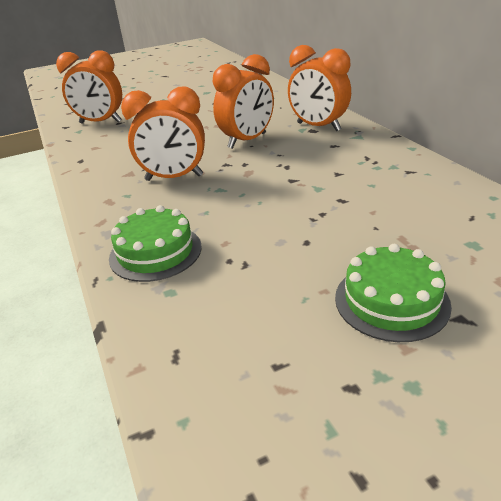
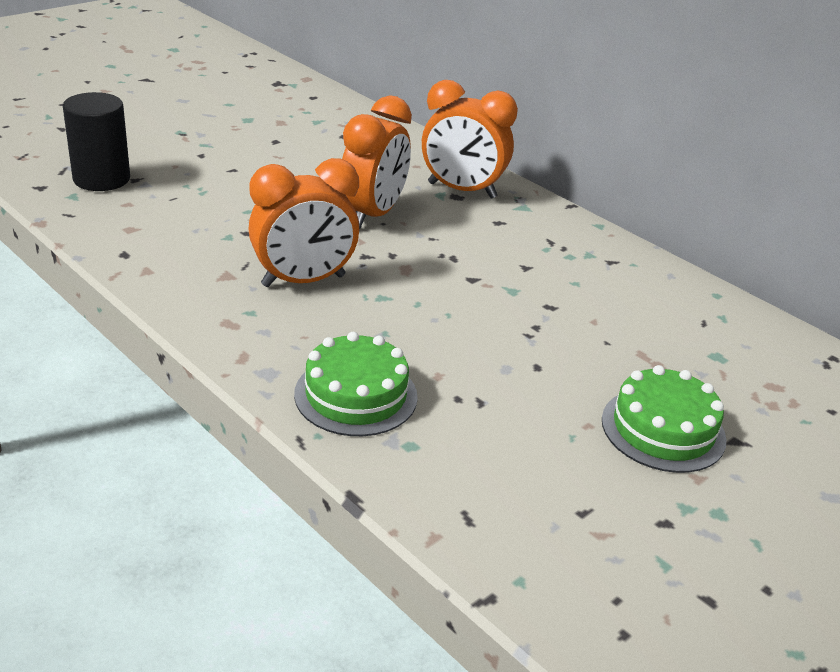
camera: 25 degrees left, 0 degrees up
orange clock [56,50,122,123] -> black cylinder [63,92,130,191]

